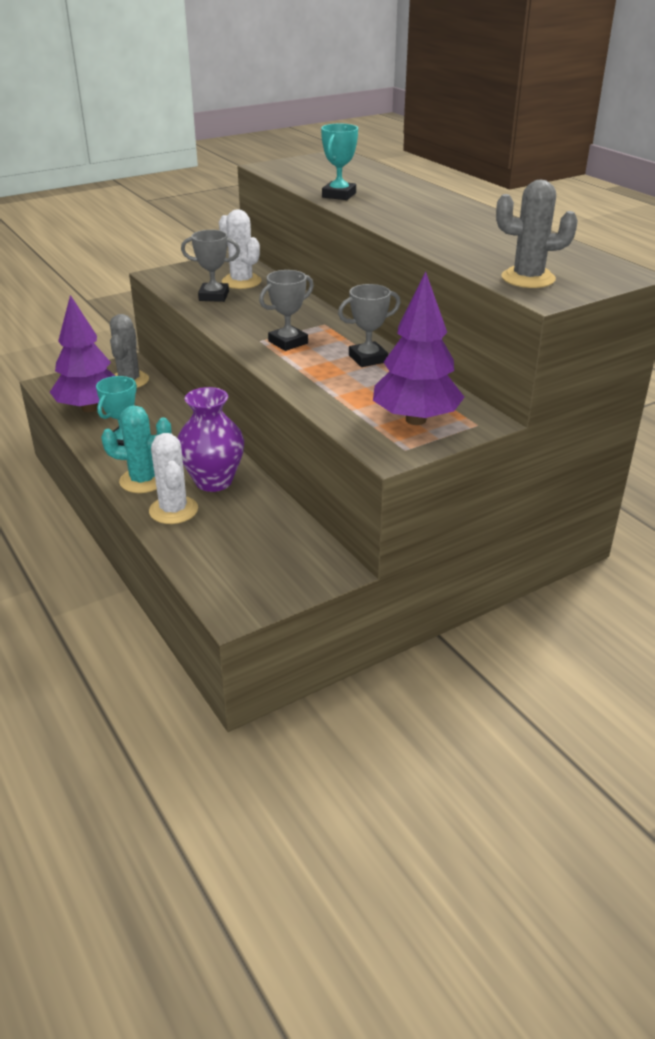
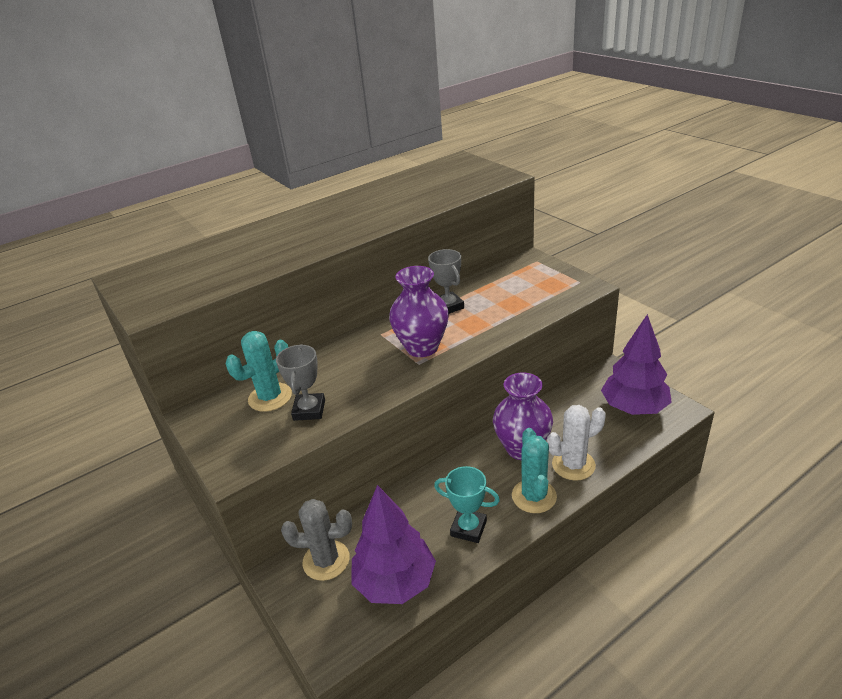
camera: 90 degrees left, 0 degrees up
white cactus [219,209,262,289] -> turquoise cactus [226,331,292,412]
grey trophy [259,270,314,351] -> purple vase [389,266,449,357]
turquoise trophy [321,124,358,200] -> none
purple tree [373,272,464,425] -> purple tree moved to [601,314,672,415]
grey cactus [496,180,578,288] -> none

